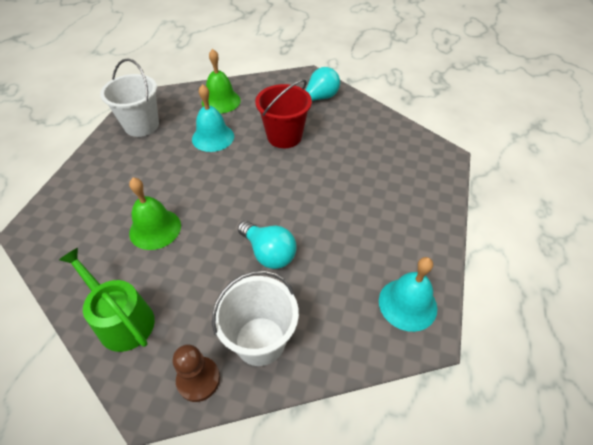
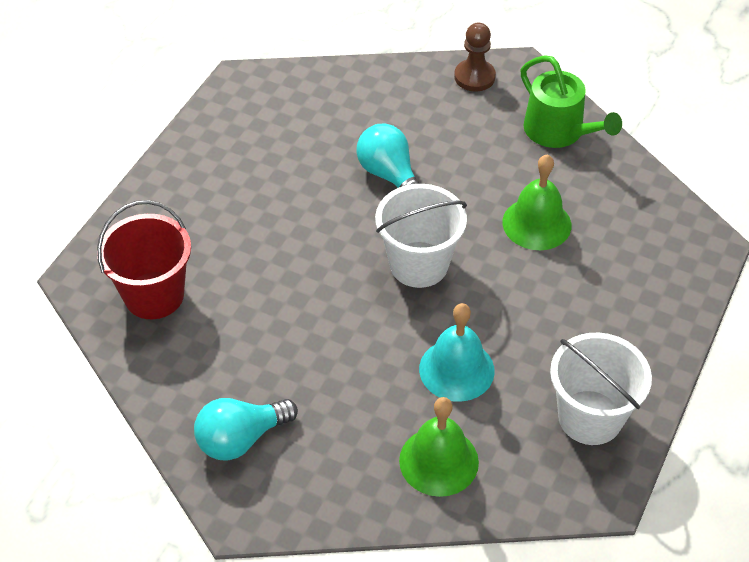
camera: 170 degrees left, 0 degrees up
white bucket [212,270,299,366] -> white bucket moved to [375,184,467,288]
red bucket [255,79,312,148] -> red bucket moved to [97,200,191,319]
turquoise bell [379,257,437,332] -> none

